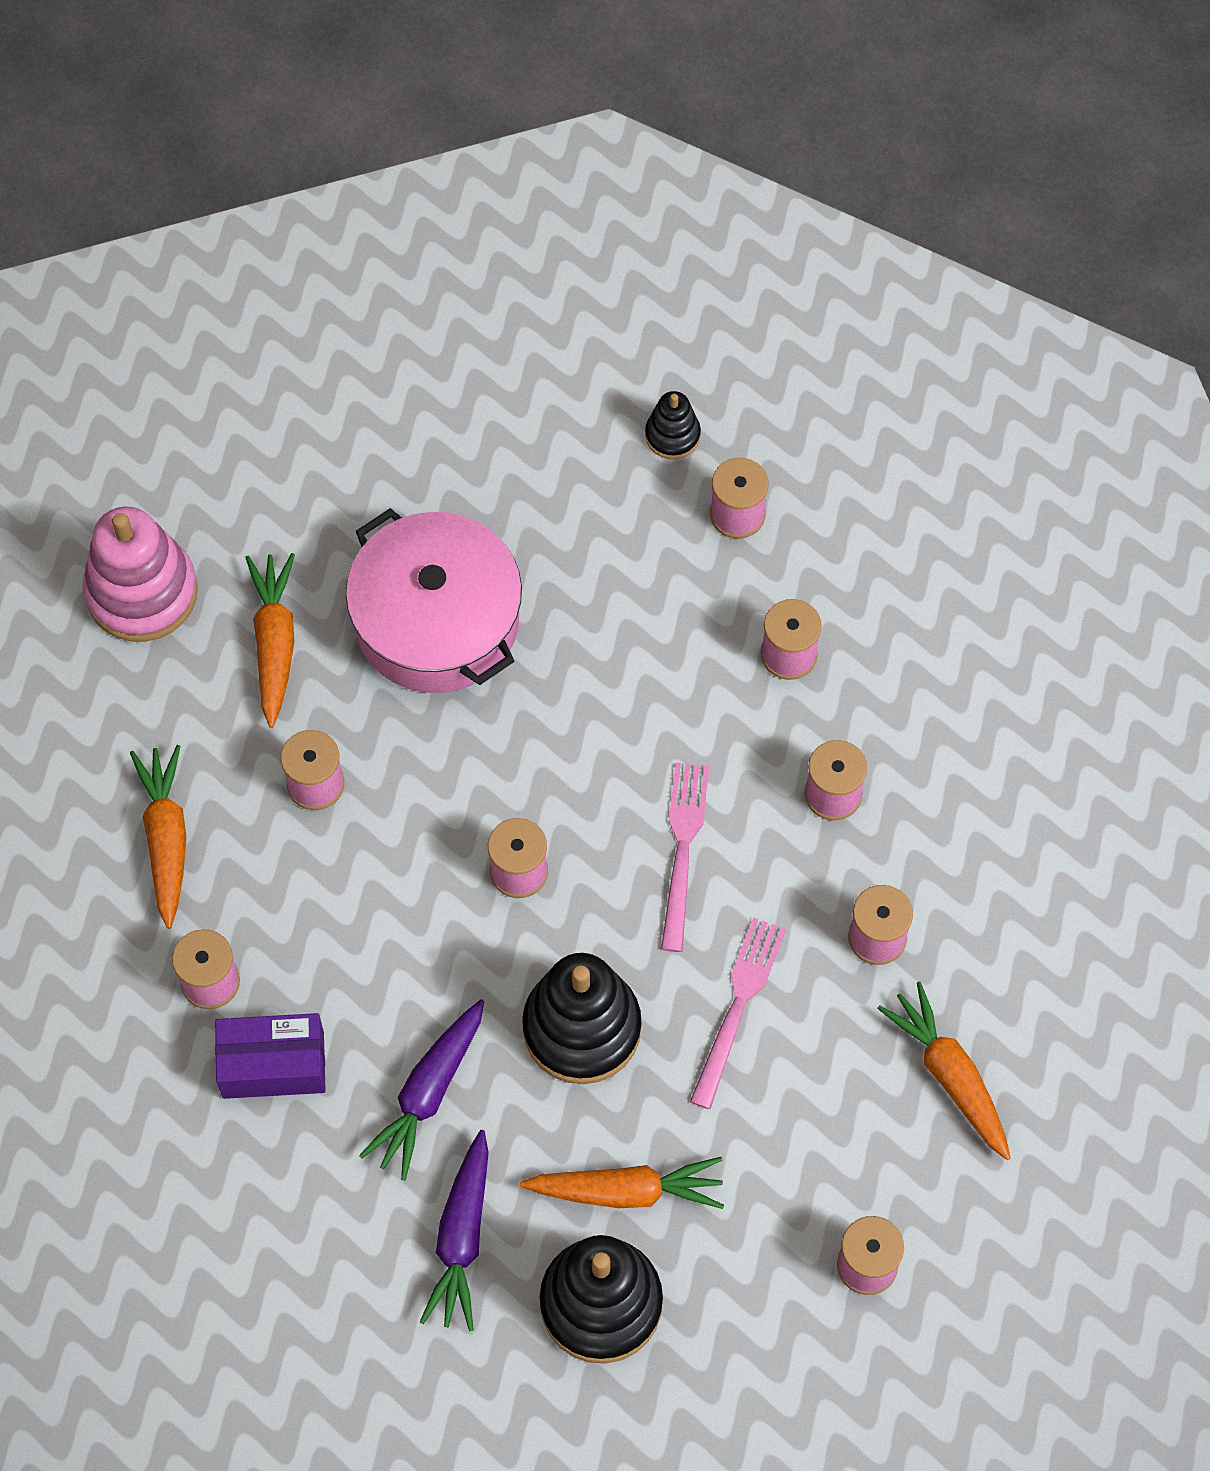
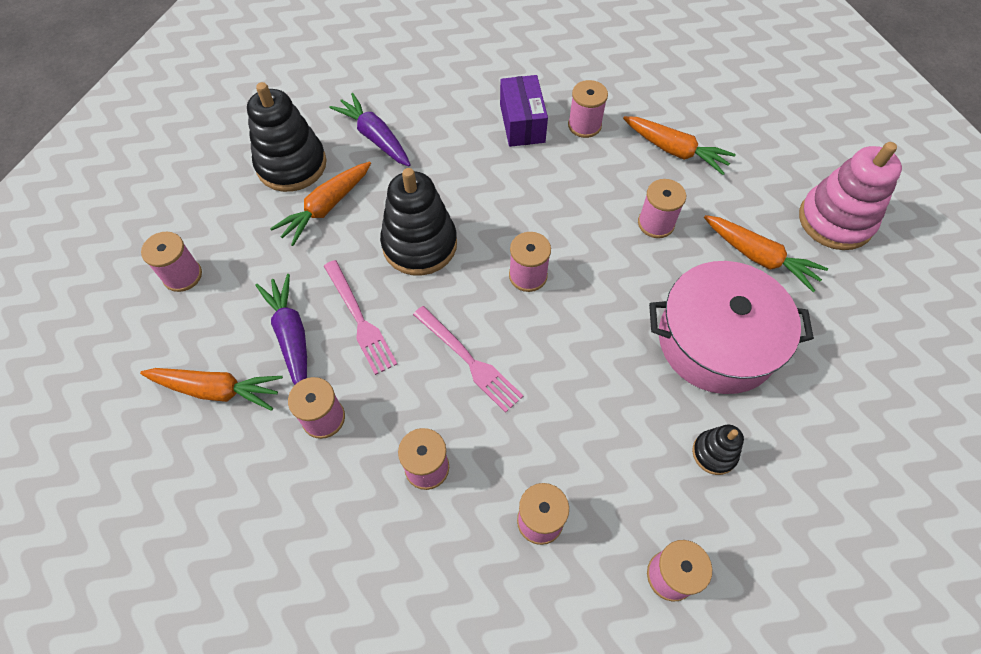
camera: 130 degrees right, 5 degrees down
purple box [215,1013,326,1099] -> purple box turned 45 degrees counterclockwise [500,75,548,147]
purple carrot [359,999,484,1180] -> purple carrot moved to [255,274,307,385]
black stacking toy [645,391,701,459] -> black stacking toy moved to [692,425,744,475]

